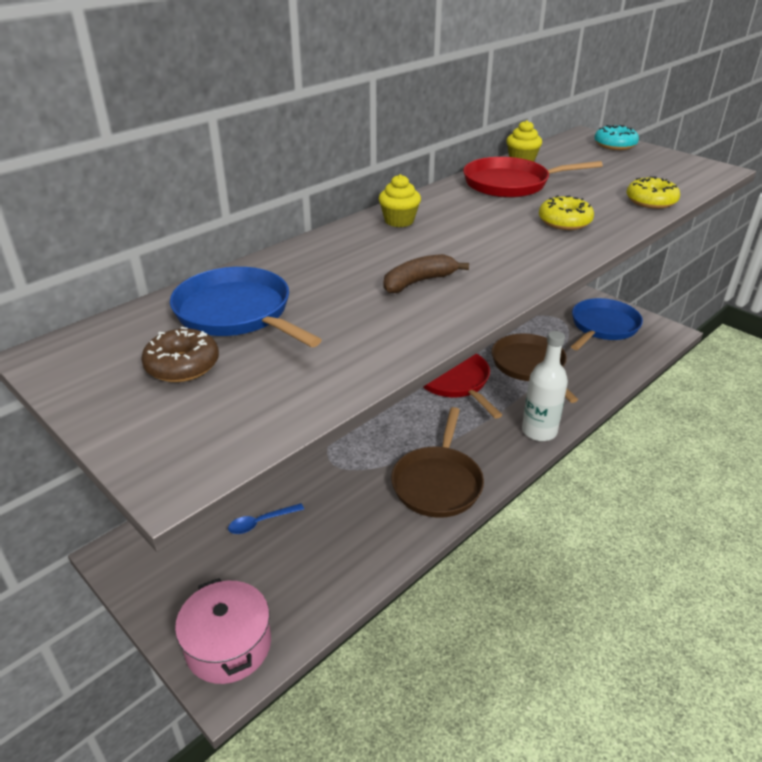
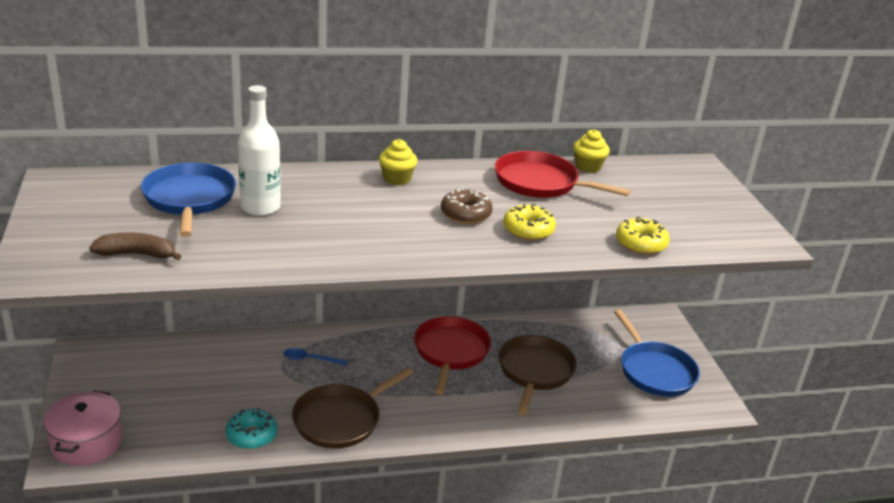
camera: 30 degrees right, 5 degrees down
brown donut [141,327,219,382] -> brown donut moved to [441,188,493,224]
blue spoon [228,503,304,534] -> blue spoon moved to [284,348,348,366]
brown banana [384,254,469,293] -> brown banana moved to [89,232,182,261]
white bottle [522,331,568,441] -> white bottle moved to [238,85,281,216]
blue pan [571,298,643,350] -> blue pan turned 90 degrees clockwise [614,310,700,396]
turquoise donut [594,125,639,150] -> turquoise donut moved to [226,408,277,449]

